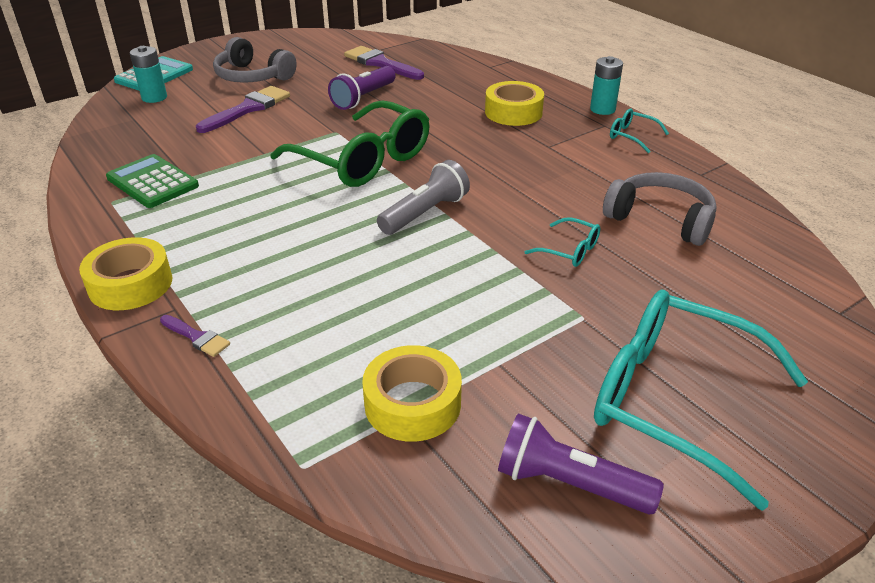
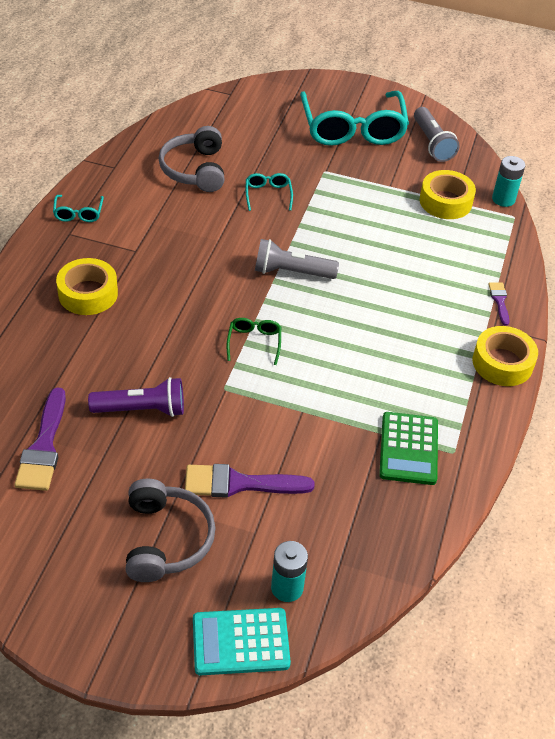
camera: 130 degrees left, 10 degrees up
green glasses [271,100,429,187] -> green glasses [227,318,281,365], size x0.42
purple flashlight [498,413,664,515] -> grey flashlight [414,107,460,162]
turquoise battery [590,56,623,115] -> turquoise battery moved to [492,156,525,207]

